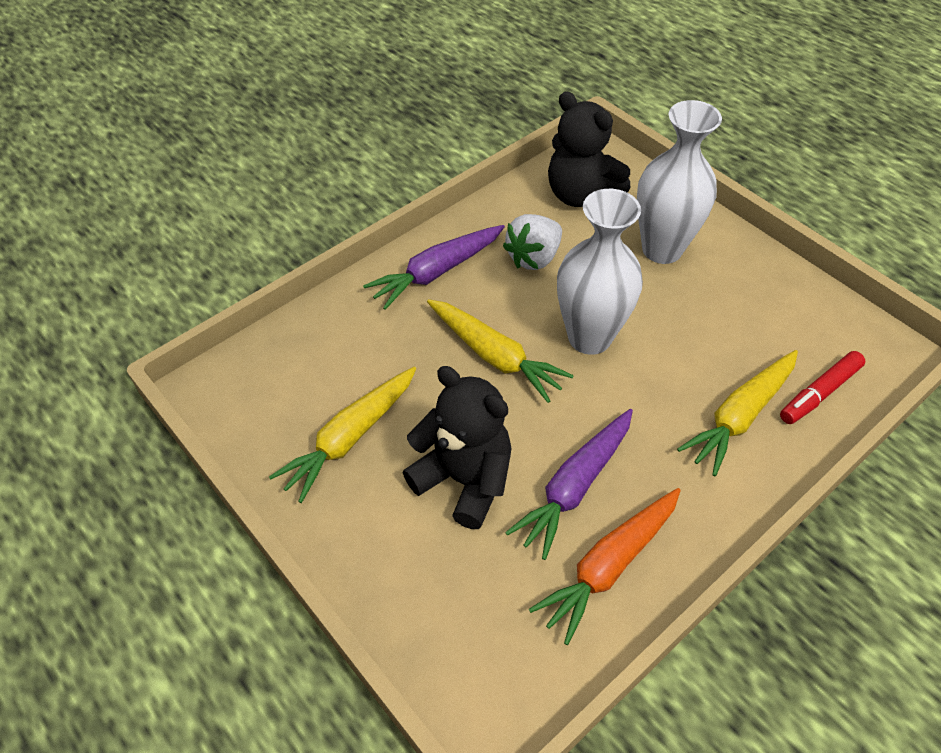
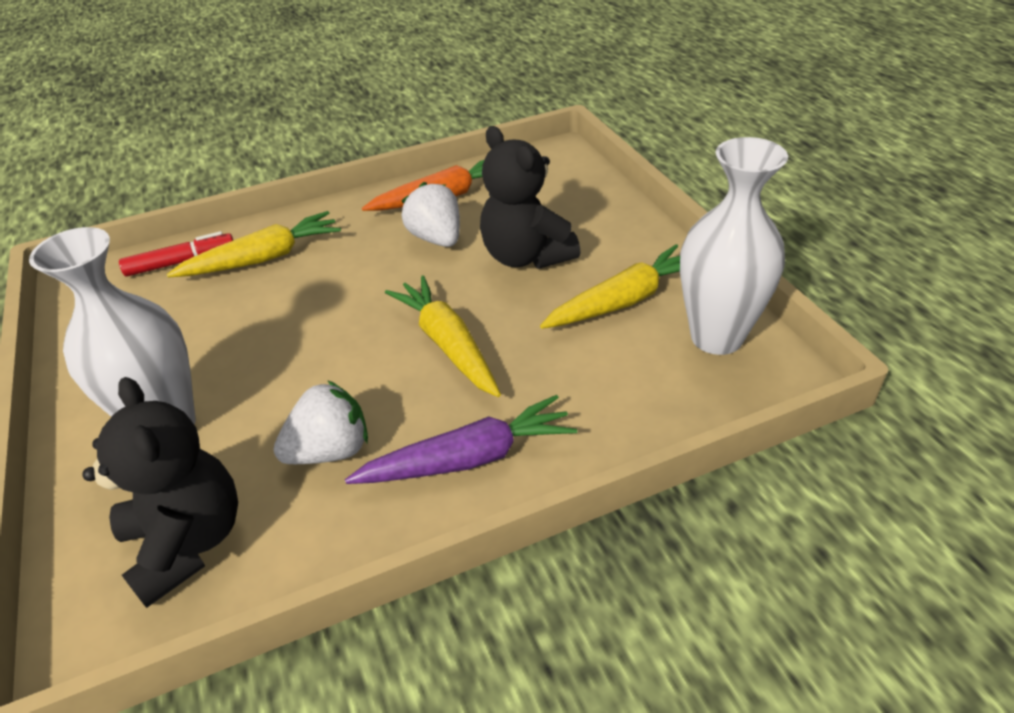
camera: 160 degrees left, 10 degrees down
purple carrot [505,409,633,560] -> white strawberry [401,182,460,247]
white vase [557,189,643,355] -> white vase moved to [680,137,788,355]

